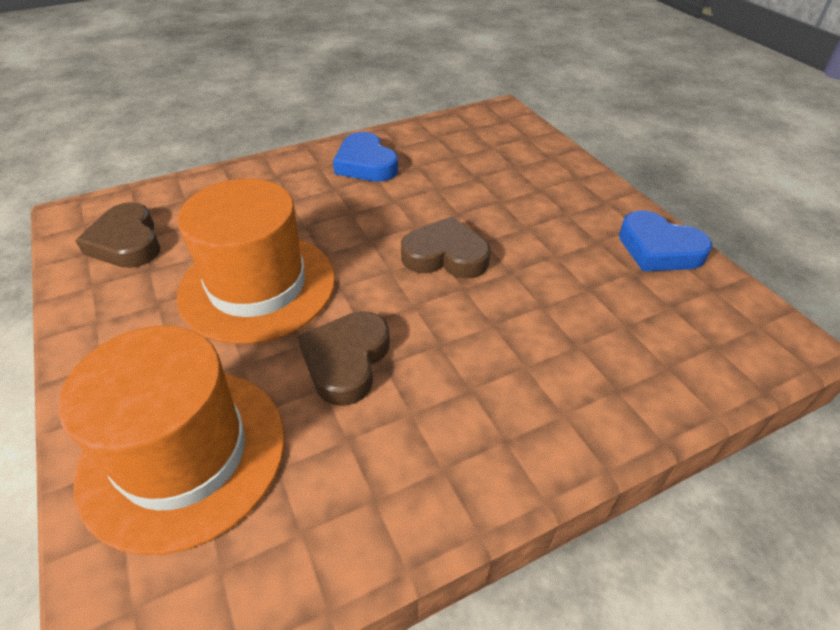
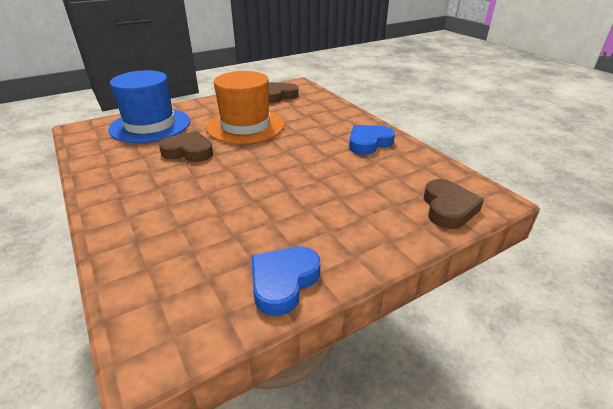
camera: 85 degrees right, 10 degrees down
orange hat [58,326,285,555] -> blue hat [108,70,190,143]
brown heart [401,217,491,278] -> brown heart moved to [424,179,484,229]

